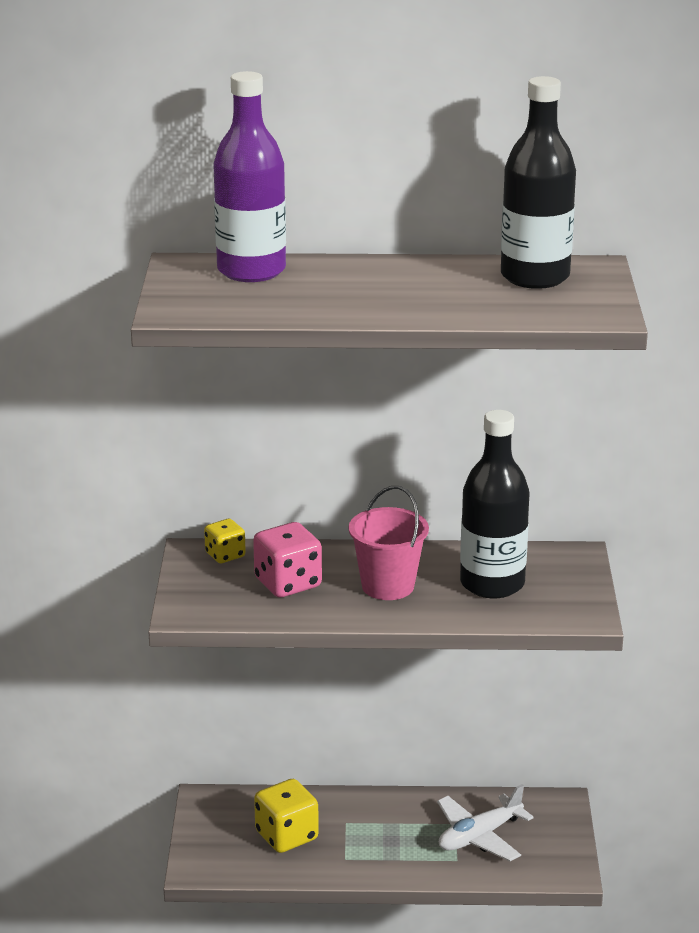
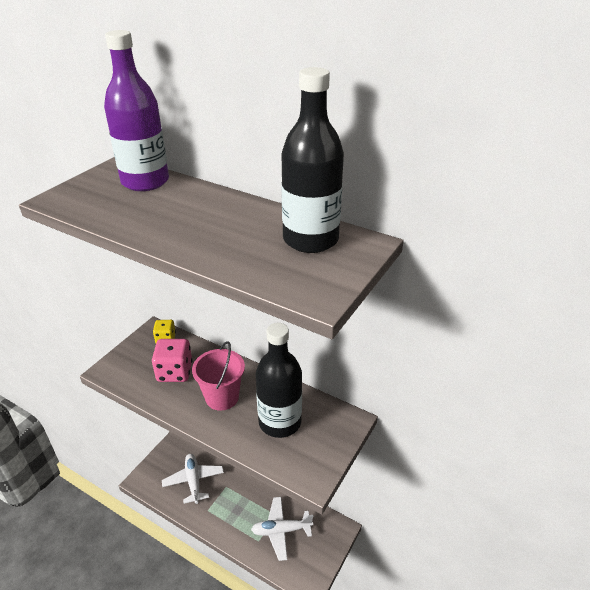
camera: 30 degrees right, 10 degrees up
yellow dice [254,779,319,853] -> white plane [162,454,224,504]

